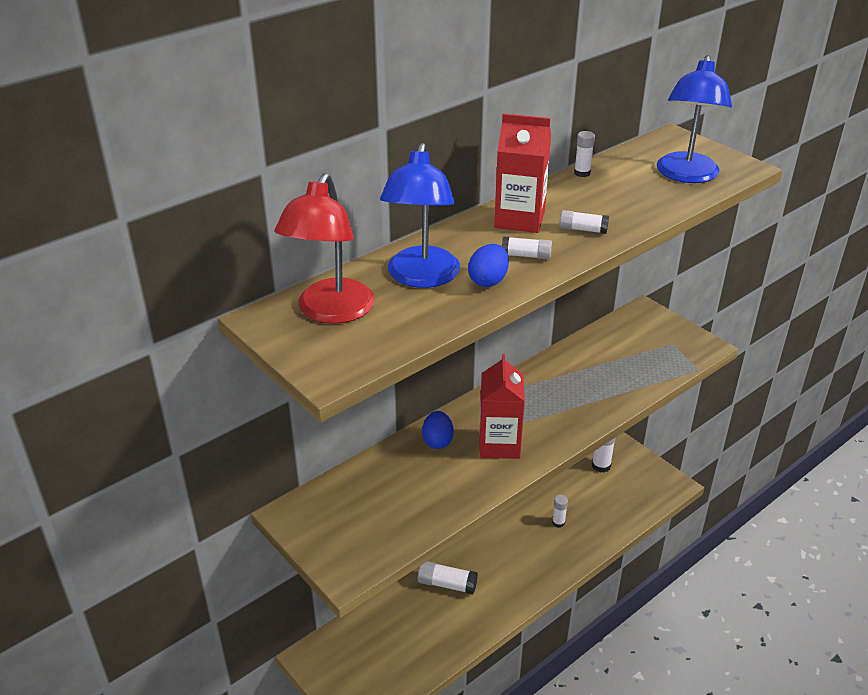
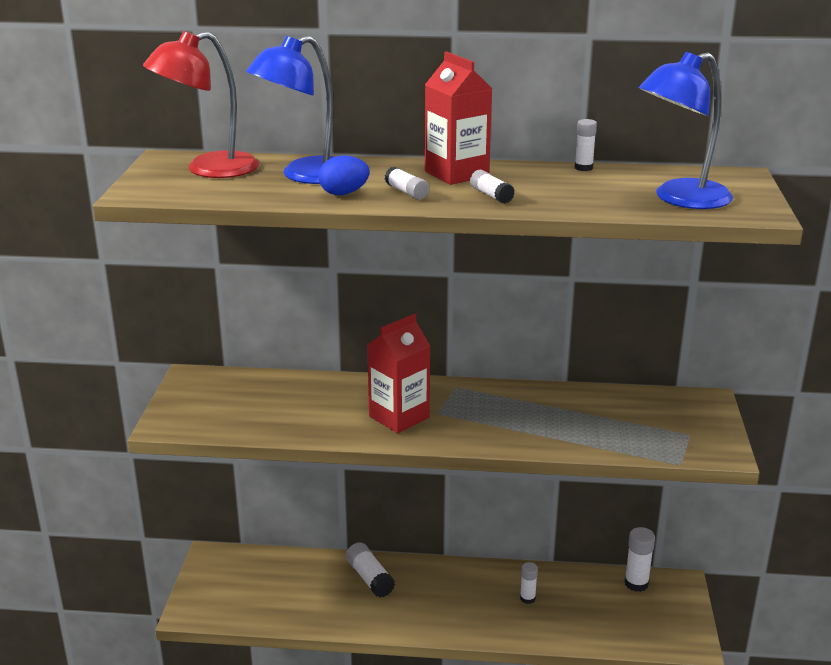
camera: 45 degrees right, 10 degrees down
blue egg [422,411,454,449] -> none

